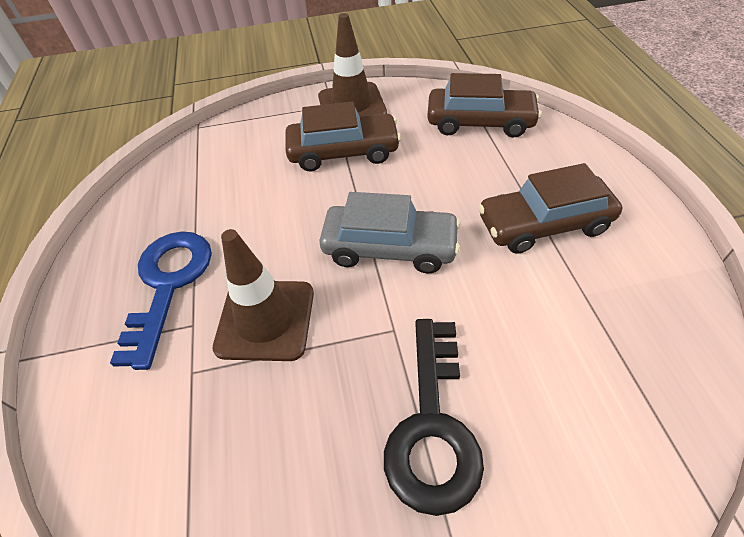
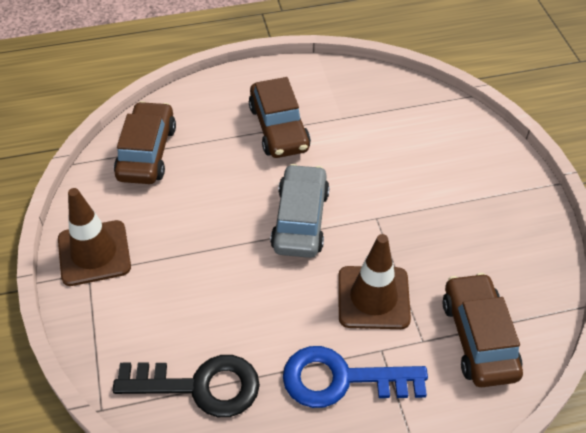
camera: 95 degrees left, 0 degrees up
brown car [285,102,401,171] -> brown car moved to [442,273,523,387]
black key [384,319,484,516] -> black key moved to [112,355,260,417]

